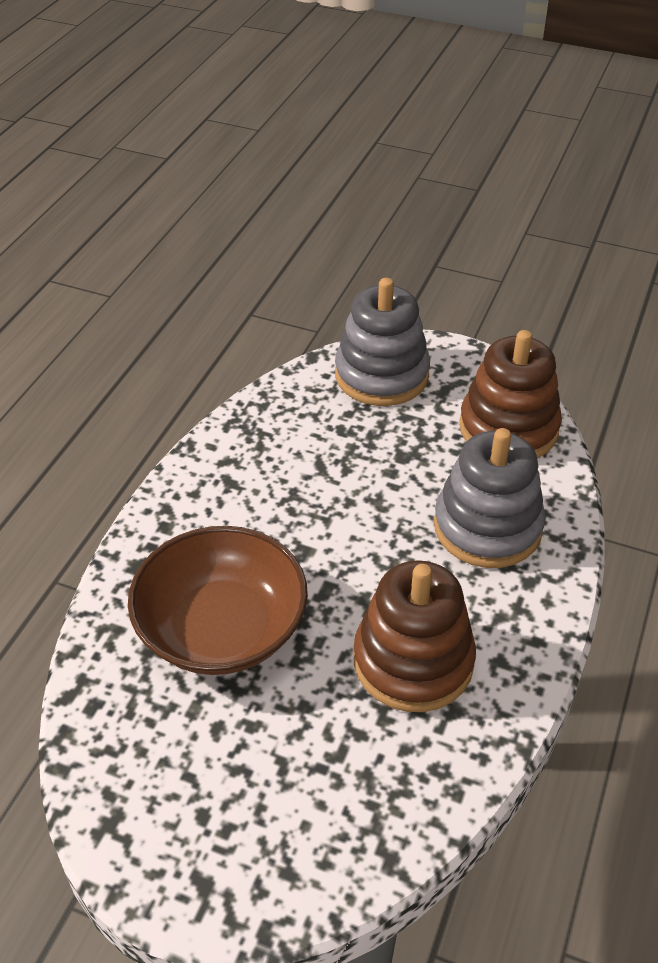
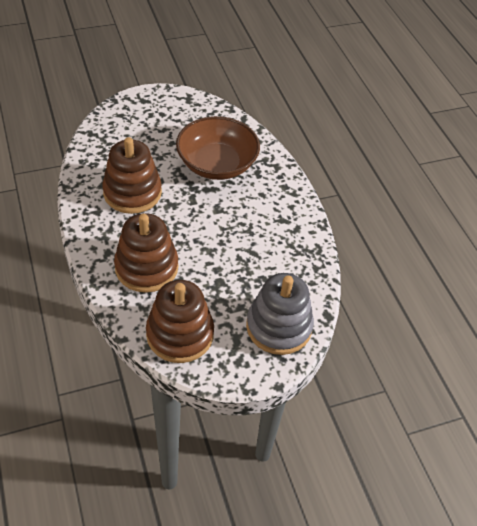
camera: 135 degrees right, 5 degrees up
grey stacking toy [434,428,545,568] -> brown stacking toy [114,213,178,293]

